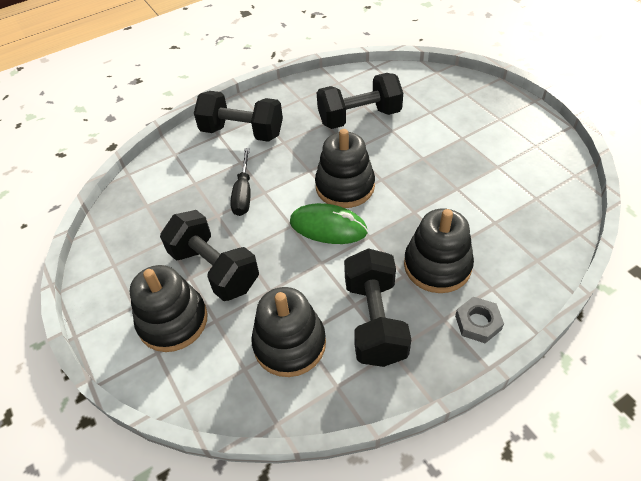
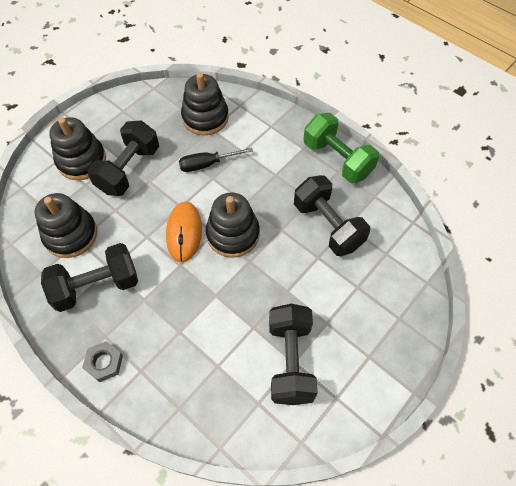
camera: 70 degrees right, 10 degrees up
black dumbbell [194,91,283,142] -> black dumbbell moved to [269,304,318,405]
green mouse [290,203,368,244] -> orange mouse [166,202,202,262]
black stacking toy [404,209,474,293] -> black stacking toy moved to [181,72,229,135]
none -> green dumbbell [303,113,379,183]

